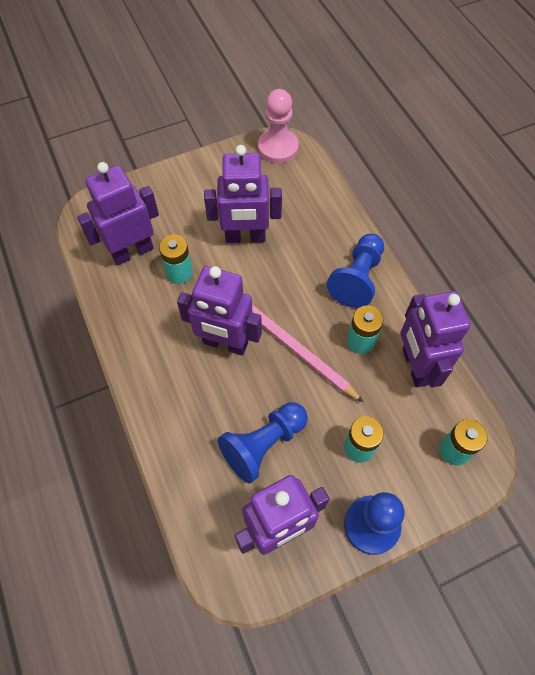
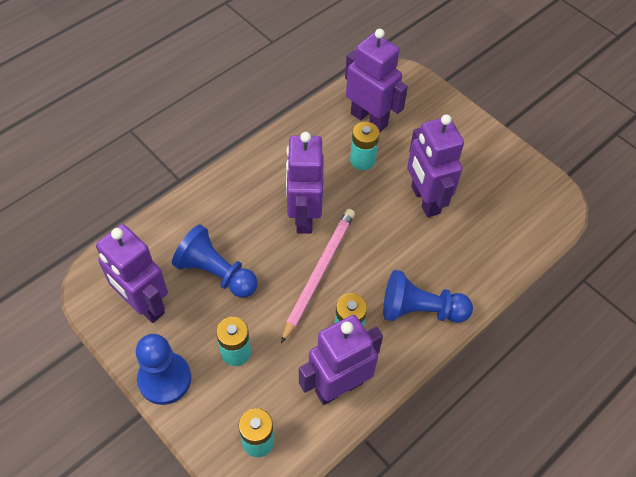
camera: 70 degrees right, 5 degrees down
pink pawn [258,89,299,163] -> none

